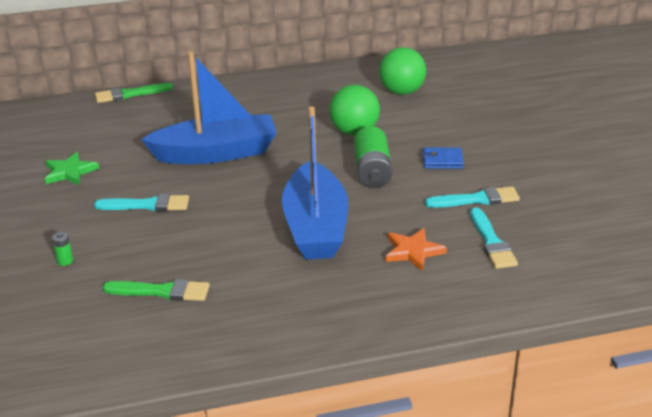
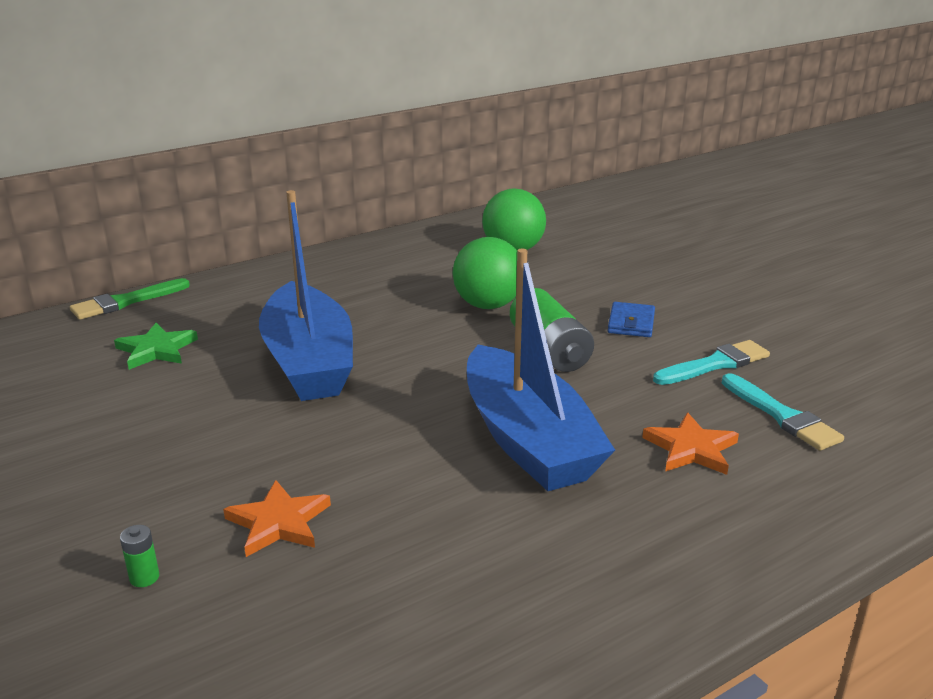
camera: 20 degrees left, 5 degrees down
green star [45,152,99,185] -> green star moved to [114,323,198,370]
turquoise brush [94,194,189,211] -> none
green brush [103,279,210,301] -> none
blue boat [141,52,277,164] -> blue boat turned 105 degrees clockwise [259,190,353,401]
blue wallet [422,148,464,169] -> blue wallet turned 60 degrees counterclockwise [608,302,655,337]
none -> orange star [223,480,331,557]

